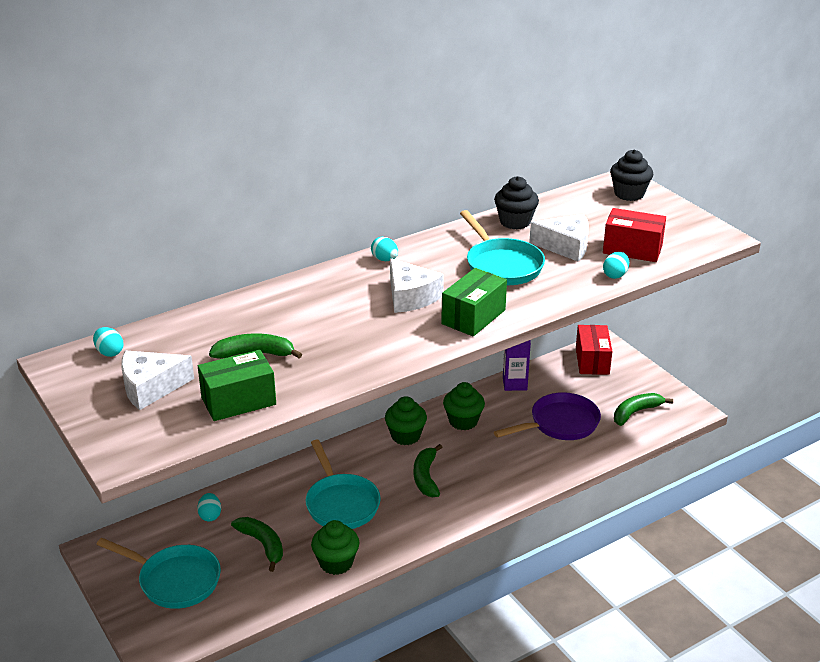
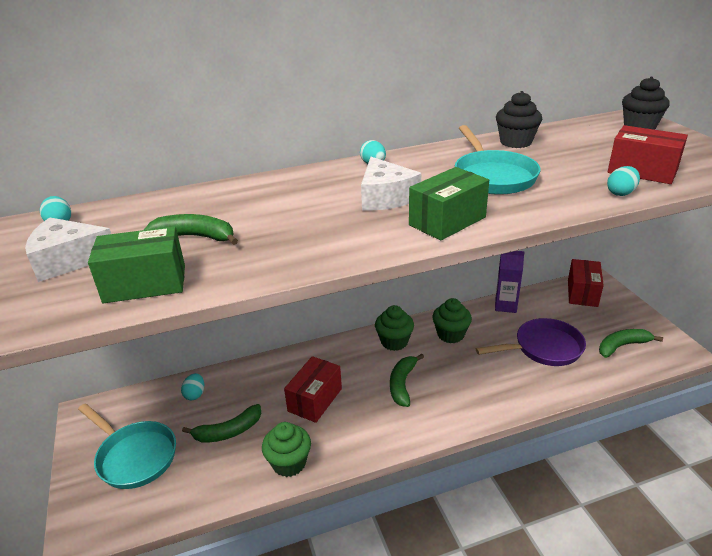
camera: 15 degrees right, 0 degrees up
green banana [231,517,283,572] -> green banana turned 90 degrees clockwise [182,404,261,442]
turquoise pan [306,440,381,529] -> red box [284,356,342,423]
white cheese [529,214,589,261] -> none

